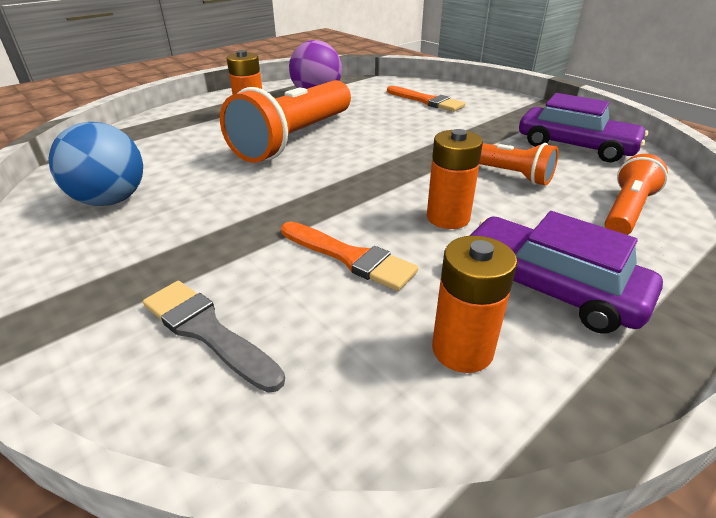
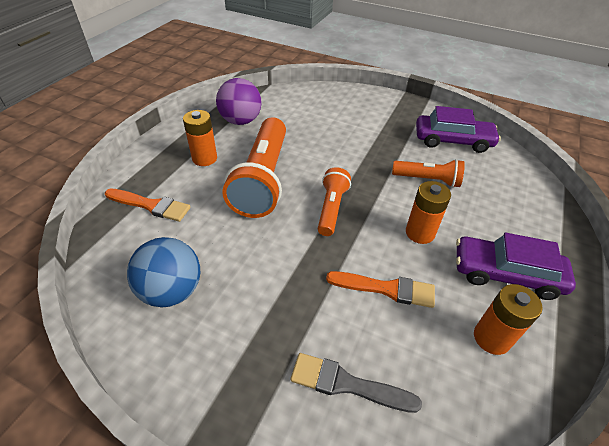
camera: 25 degrees left, 10 degrees up
orange brush [387,86,465,112] -> orange brush moved to [105,188,191,222]
orange flashlight [605,154,668,235] -> orange flashlight moved to [318,167,351,236]

